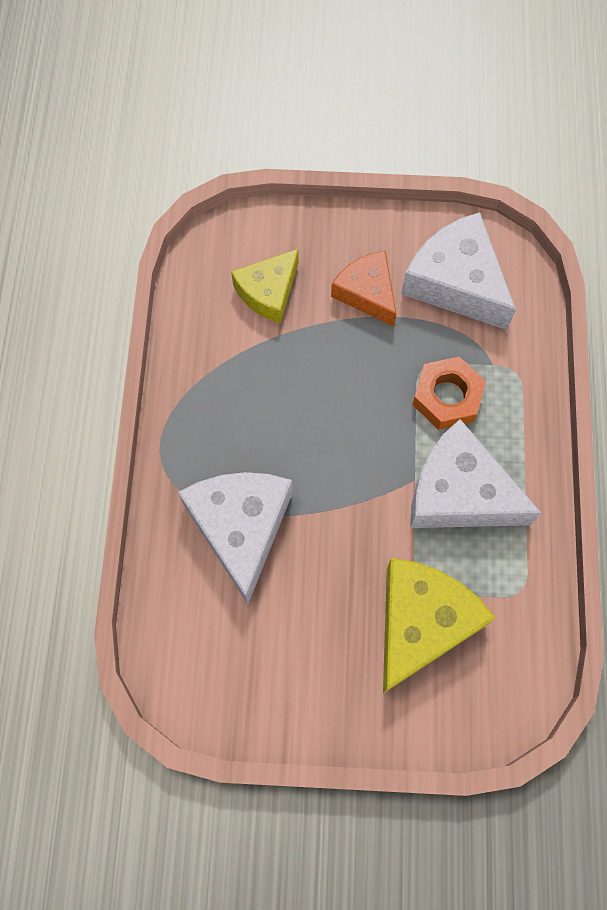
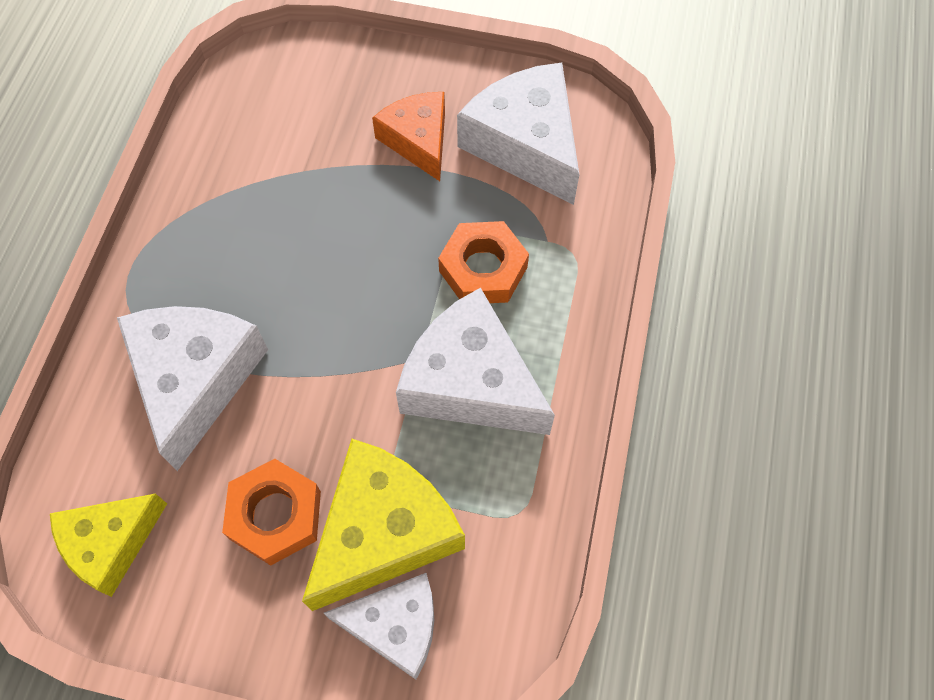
camera: 10 degrees right, 5 degrees down
yellow cheese [231,249,299,323] -> yellow cheese moved to [50,494,167,597]
none -> orange nut [222,459,321,566]
none -> white cheese [324,573,434,679]

